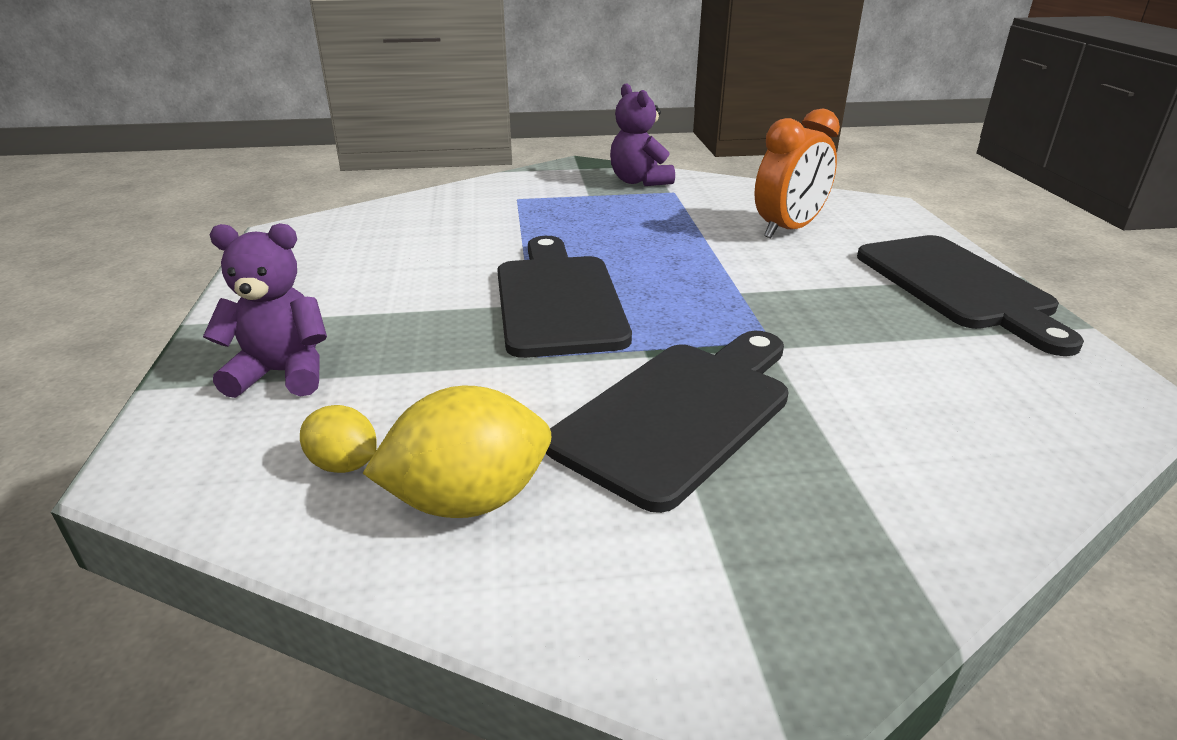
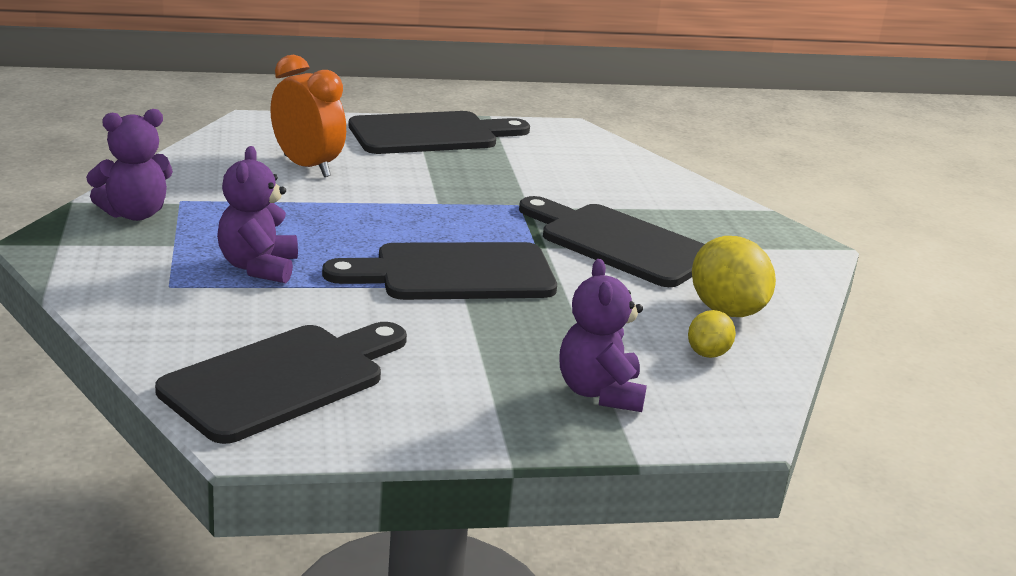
camera: 95 degrees left, 5 degrees down
none -> black cutting board [155,322,407,444]
none -> purple teddy bear [217,146,298,283]

